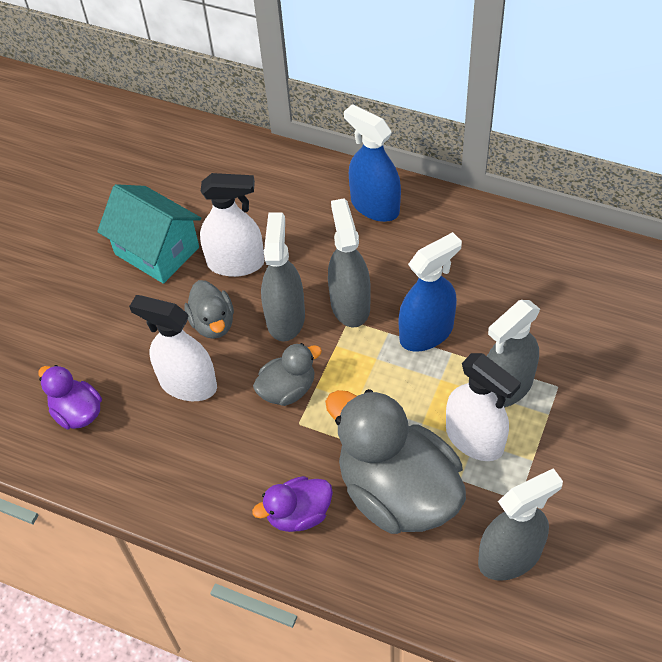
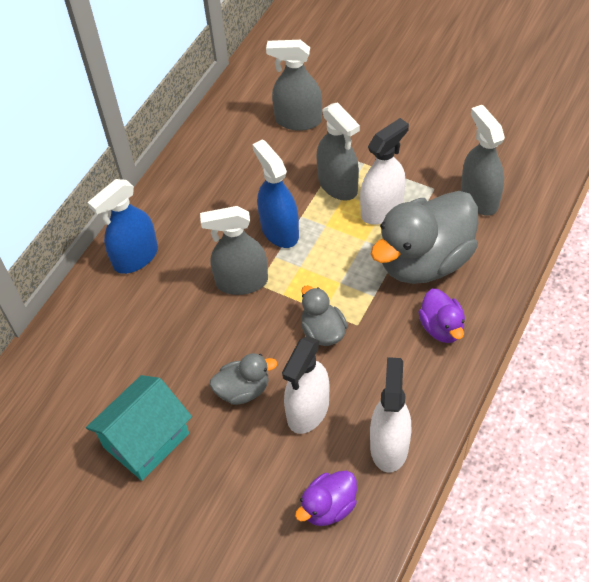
camera: 85 degrees left, 0 degrees up
white spray bottle [200,173,265,277] -> white spray bottle moved to [370,357,412,473]
grey spray bottle [261,213,305,342] -> grey spray bottle moved to [266,40,322,131]

